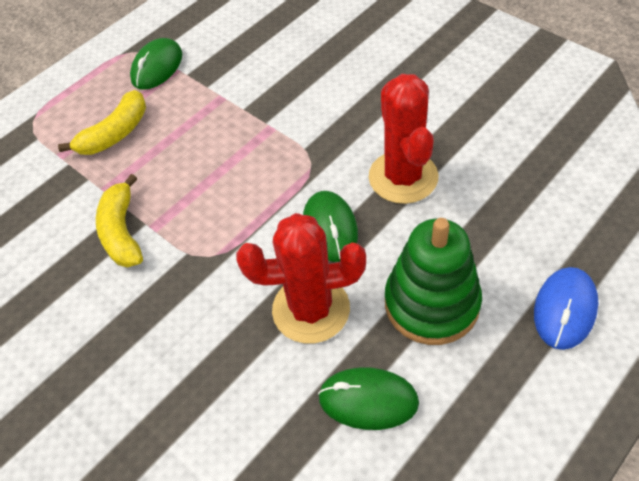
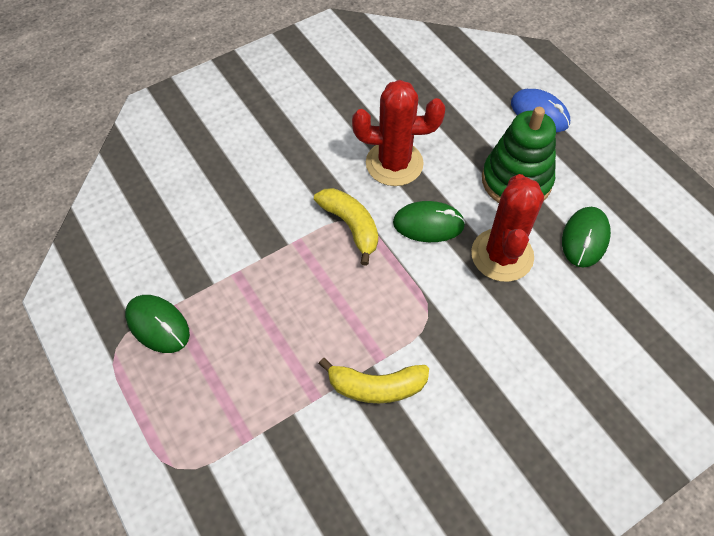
camera: 80 degrees left, 5 degrees up
yellow banana [58,90,146,155] -> yellow banana moved to [314,188,378,266]

